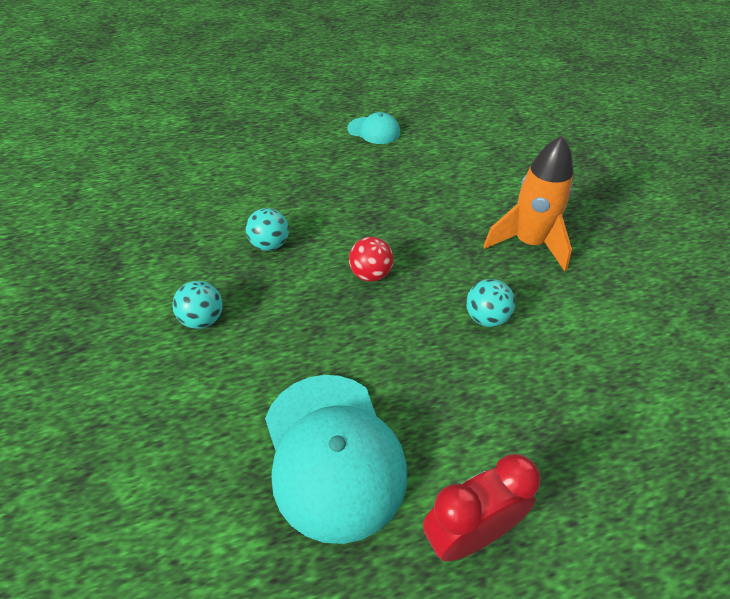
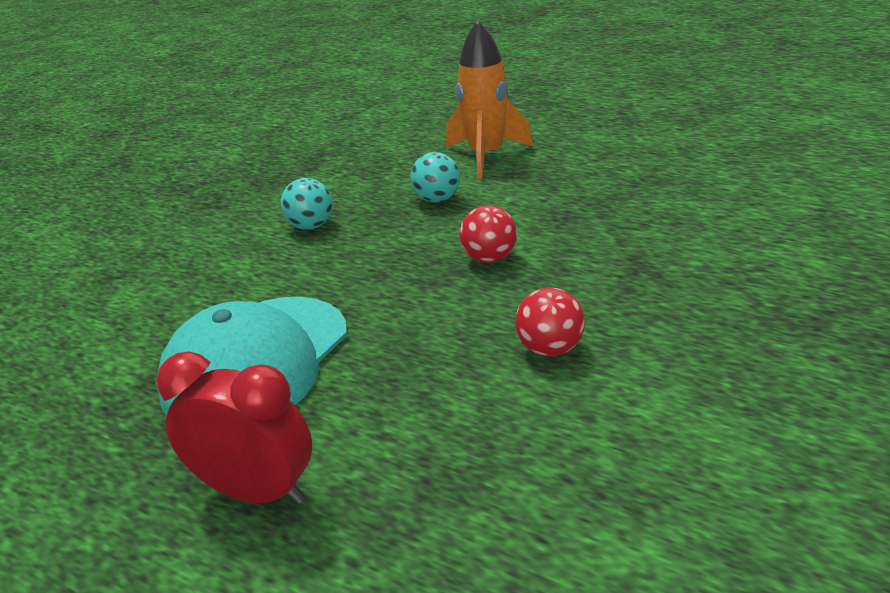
camera: 50 degrees right, 15 degrees down
turquoise cap [347,112,400,144] -> none
turquoise ball [466,279,515,327] -> red ball [515,287,585,356]
orange rocket [483,136,573,271] -> orange rocket moved to [446,20,533,179]

